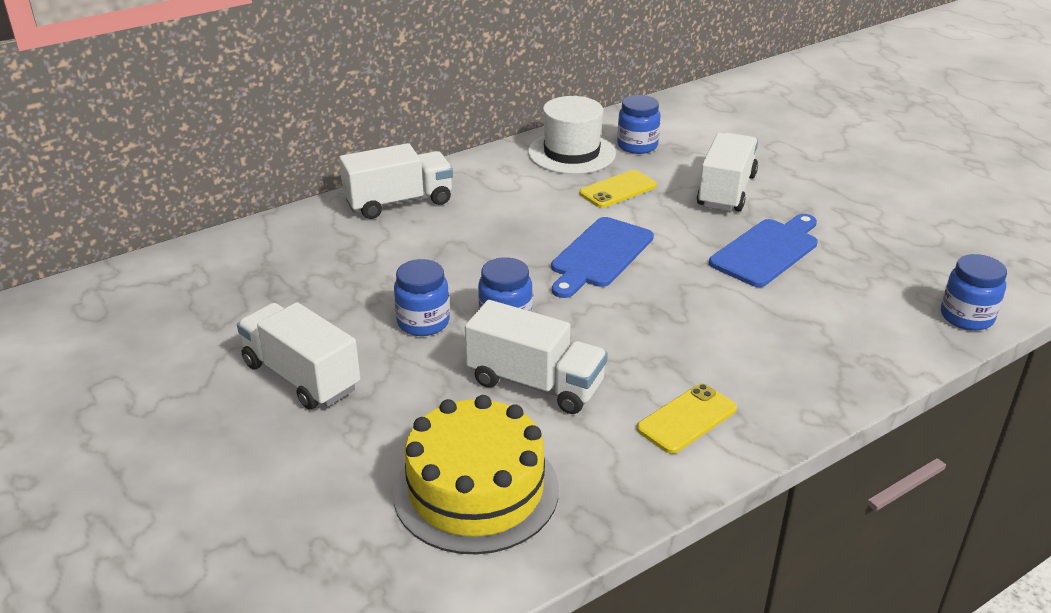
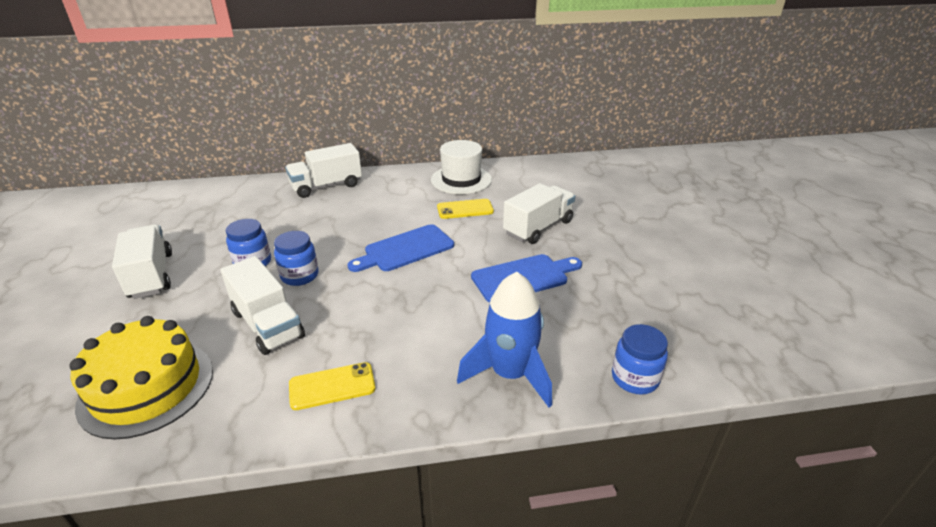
camera: 25 degrees right, 0 degrees up
white truck [339,143,453,219] -> white truck turned 150 degrees clockwise [285,143,362,198]
blue jar [617,95,660,154] -> none
none -> blue rocket [457,272,552,408]

